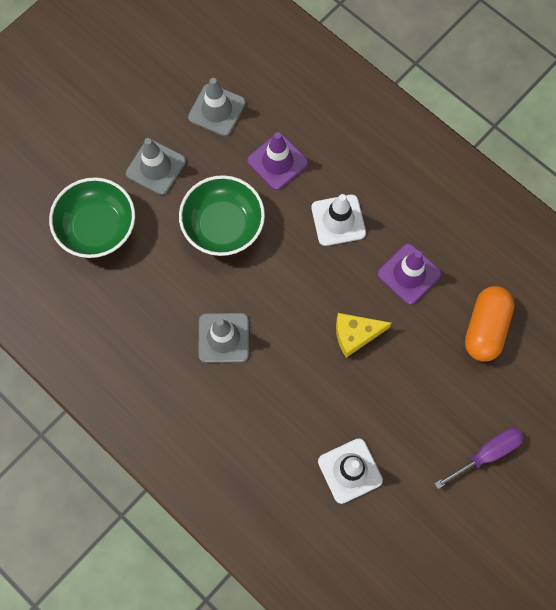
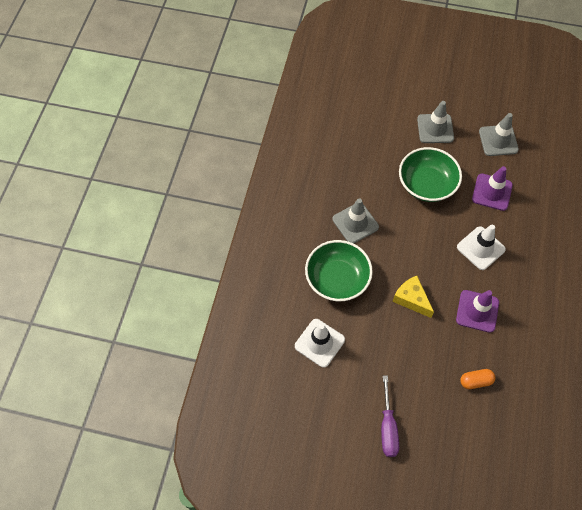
camera: 60 degrees right, 10 degrees down
green bowl [49,177,135,258] -> green bowl moved to [305,240,373,301]
purple screwdriver [434,428,524,489] -> purple screwdriver turned 60 degrees clockwise [381,376,399,457]
orange capsule [465,286,515,362] -> orange capsule [460,369,495,389], size x0.56

